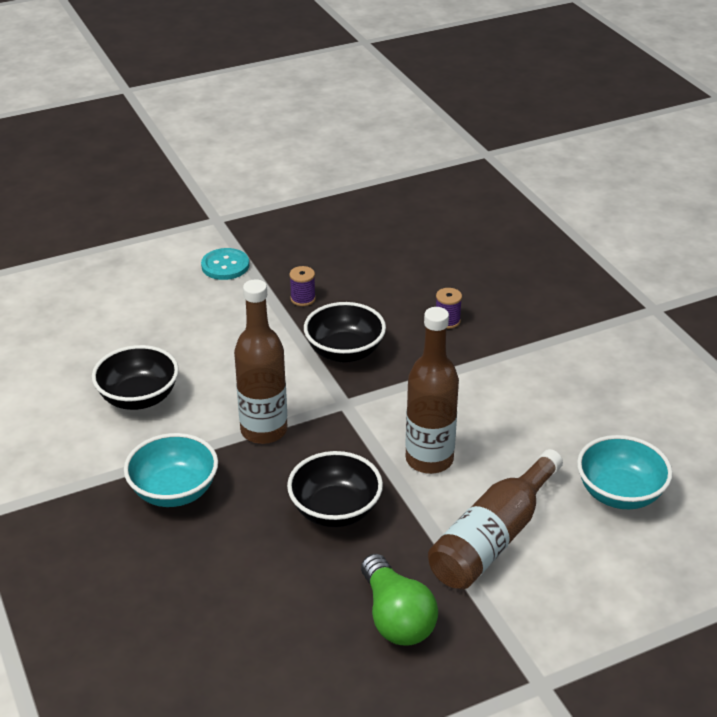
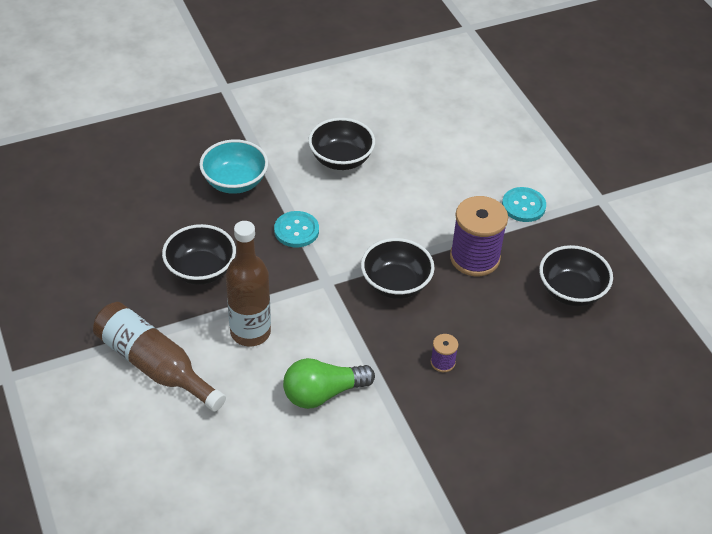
camera: 90 degrees right, 10 degrees up
brown bottle [234,279,288,444] -> turquoise button [274,211,319,247]
purple spool [290,266,316,306] -> purple spool [450,196,508,276], size x2.18
green light bulb [361,554,438,645] -> green light bulb moved to [283,358,375,409]
turquoise bowl [577,435,673,509] -> none
none -> black bowl [539,245,613,307]

